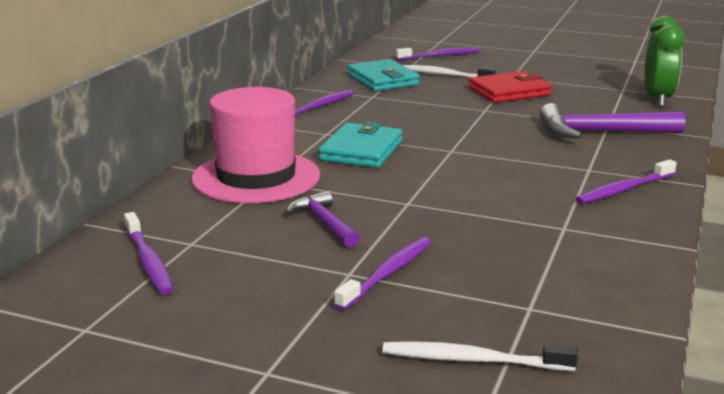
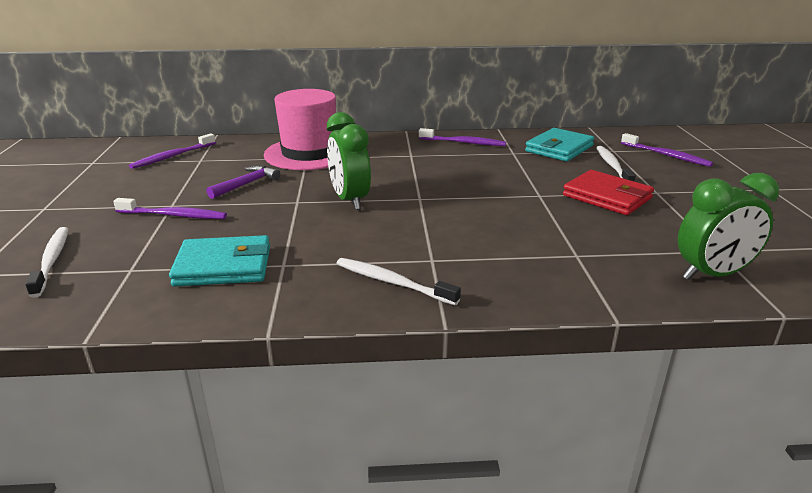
camera: 65 degrees right, 5 degrees up
turquoise wallet [319,122,403,168] -> turquoise wallet moved to [169,235,270,287]
purple hammer [540,103,685,139] -> none
purple toothbrush [575,159,677,204] -> white toothbrush [336,258,461,305]
none -> green clock [327,112,371,210]

